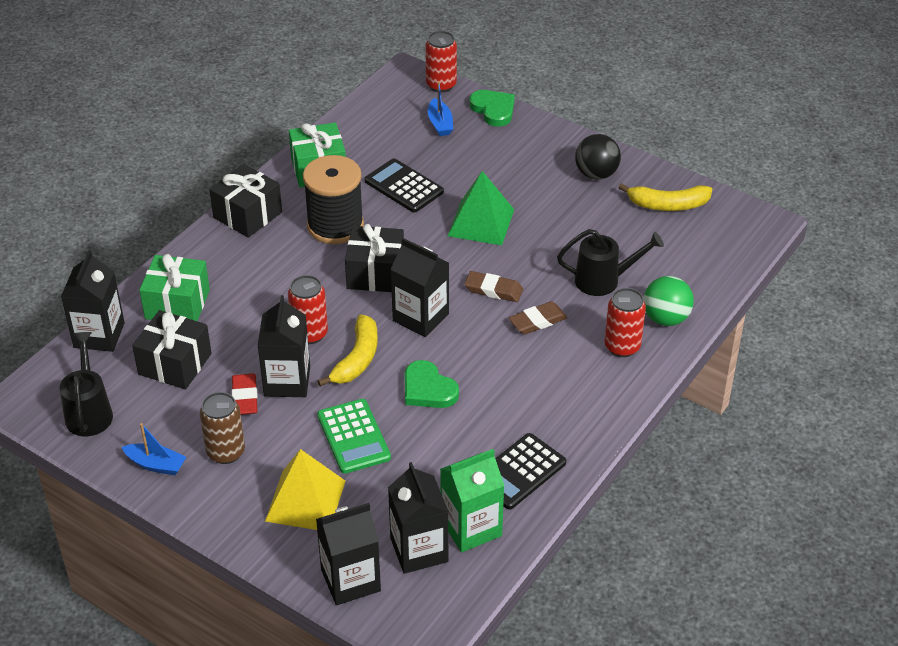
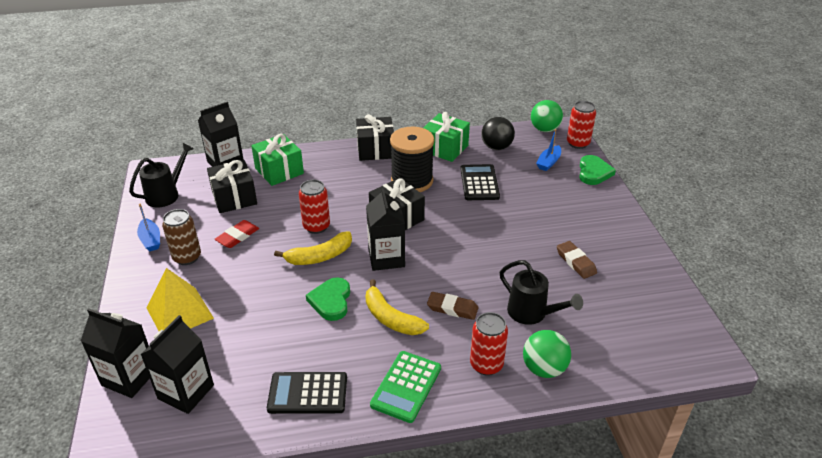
camera: 45 degrees right, 5 degrees down
black carton [257,295,310,397] -> none
green calculator [317,399,391,474] -> green calculator moved to [370,351,441,423]
green carton [440,449,505,552] -> none
green pyramid [448,171,514,245] -> none
brown eraser [464,271,523,302] -> brown eraser moved to [557,241,597,279]
black ball [575,134,621,180] -> black ball moved to [481,117,515,150]
yellow banana [618,183,712,211] -> yellow banana moved to [366,279,429,335]
none -> green ball [531,100,563,132]

